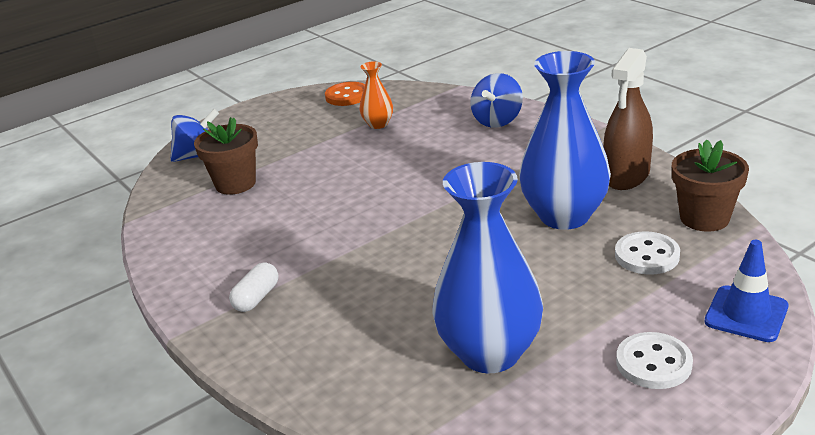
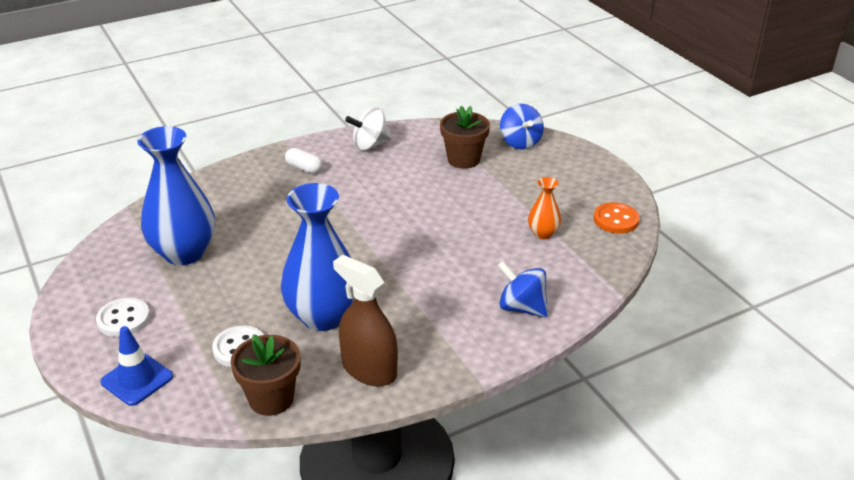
camera: 95 degrees right, 5 degrees up
none -> white spinning top [345,107,392,150]

